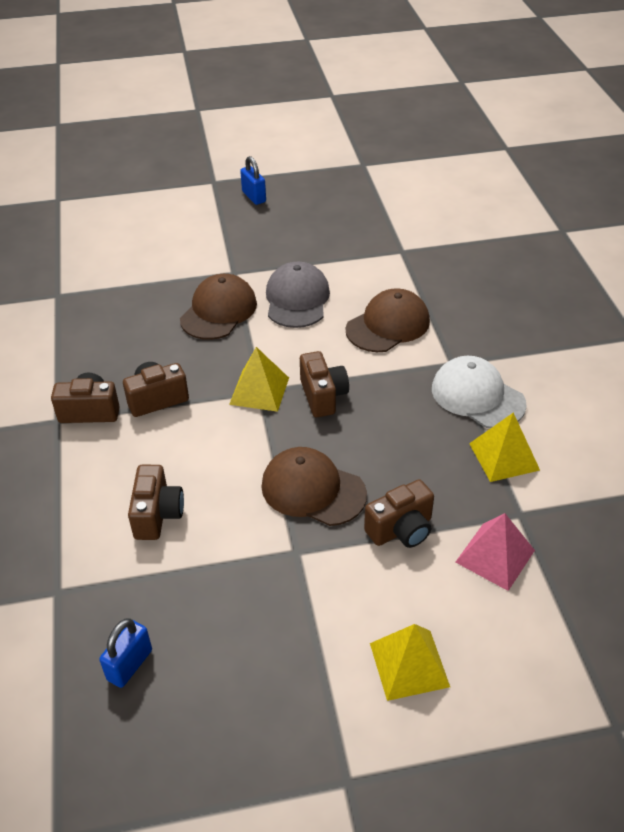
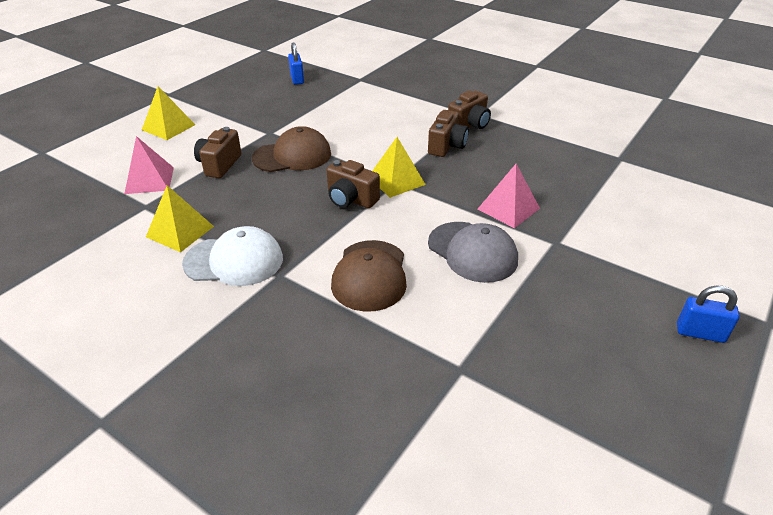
camera: 135 degrees right, 5 degrees down
brown camera [128,465,184,540] -> none
brown cap [180,274,257,340] -> pink pyramid [477,164,540,228]

